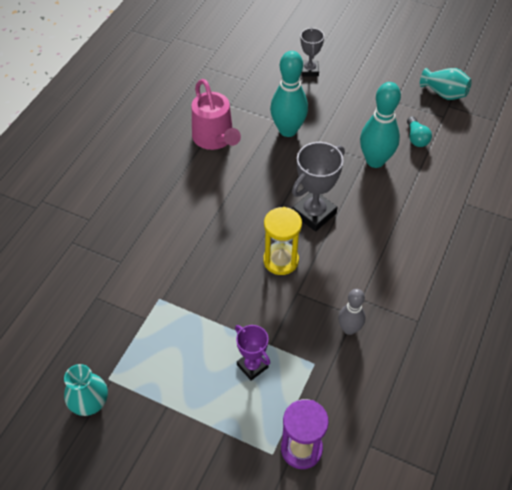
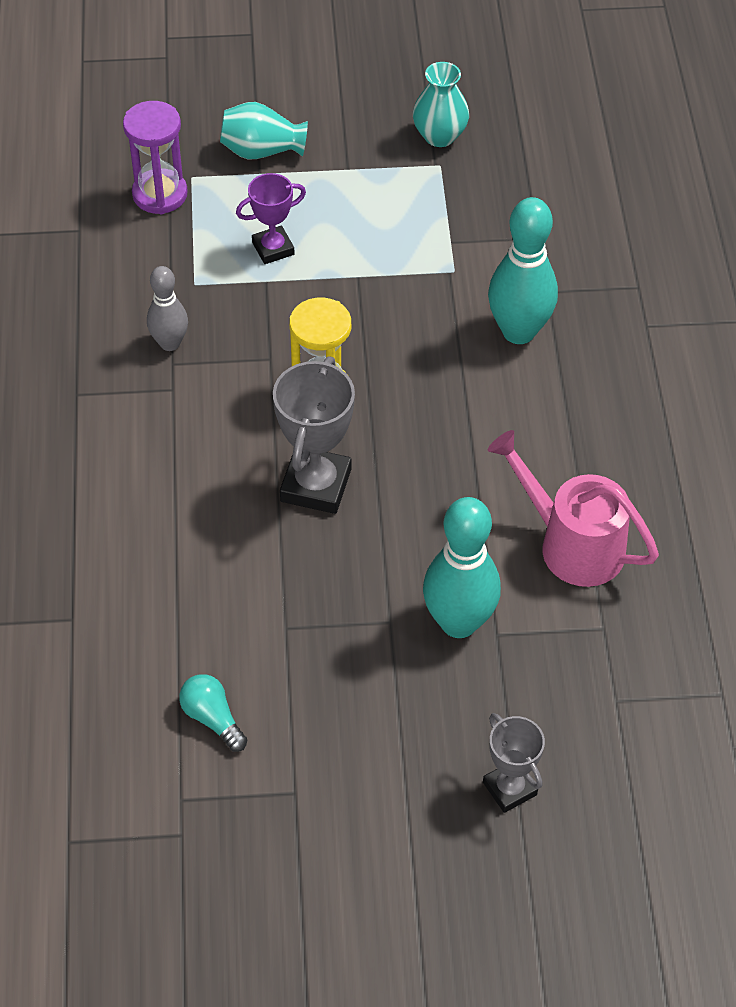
camera: 150 degrees right, 0 degrees up
purple trophy [235,325,270,381] -> purple trophy turned 45 degrees counterclockwise [236,173,306,264]
turquoise bowling pin [360,82,401,168] -> turquoise bowling pin moved to [488,197,558,344]
turquoise vase [420,68,471,100] -> turquoise vase moved to [220,102,308,159]

